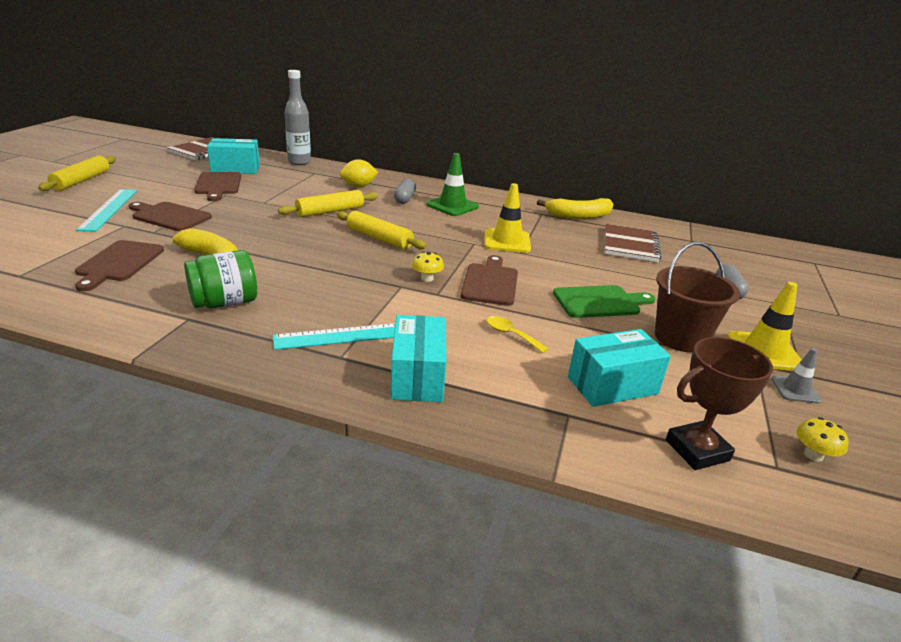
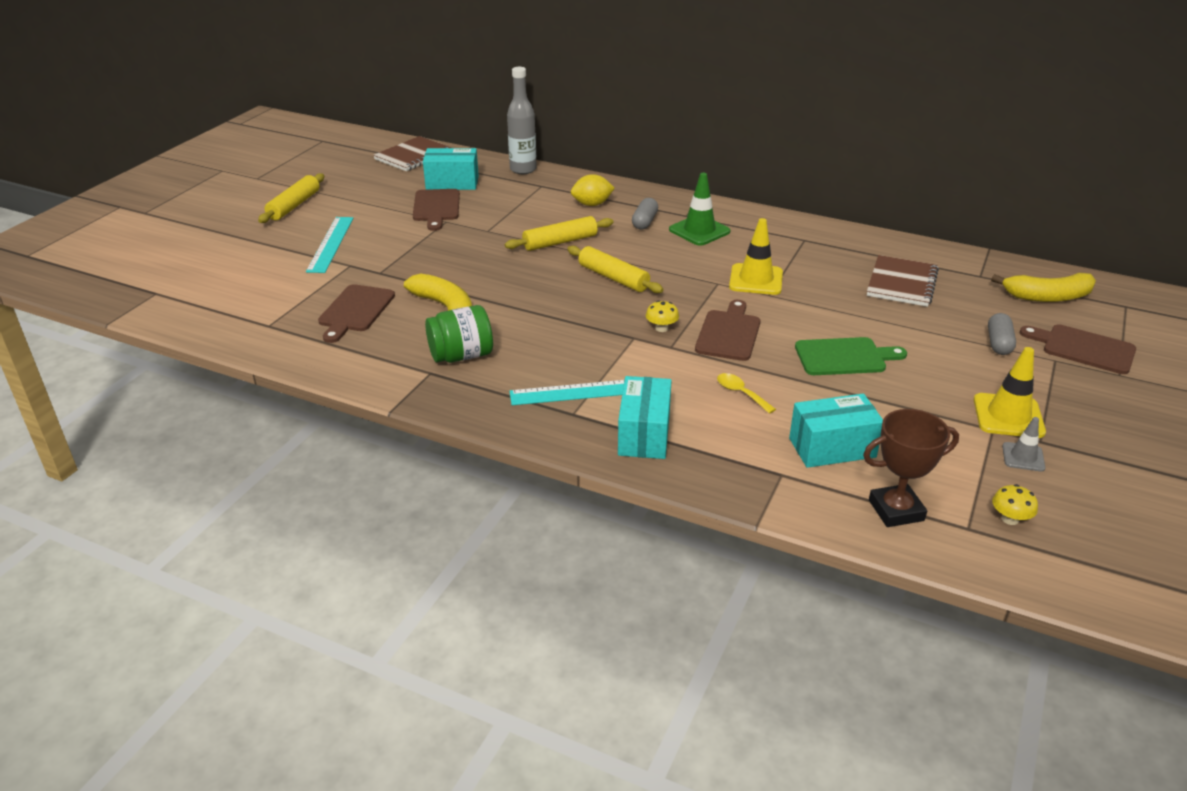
camera: 10 degrees right, 5 degrees up
brown cutting board [128,202,212,231] -> brown cutting board moved to [1020,324,1136,374]
yellow banana [537,198,614,219] -> yellow banana moved to [991,273,1096,302]
brown bucket [655,242,740,353] -> none

